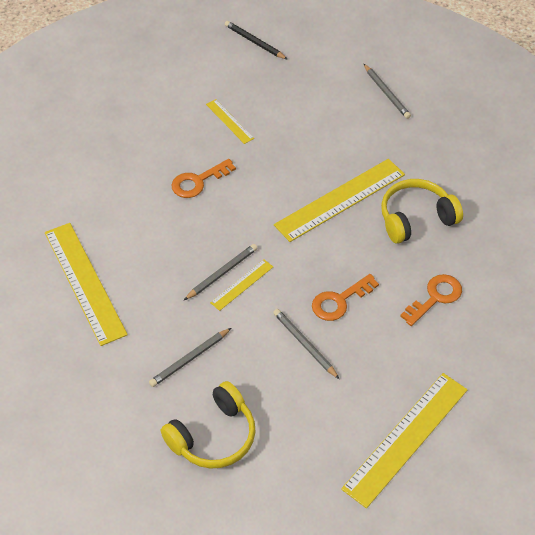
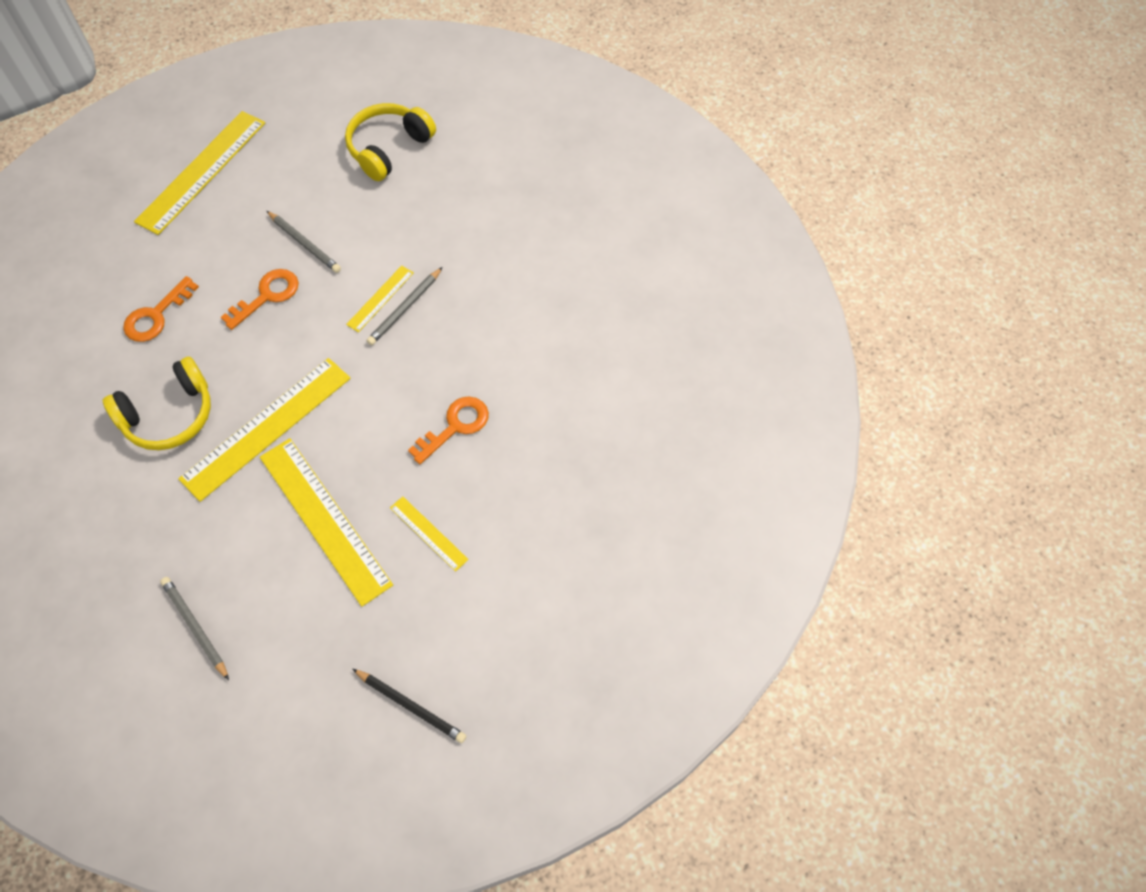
camera: 170 degrees right, 10 degrees up
yellow ruler [45,223,128,346] -> yellow ruler moved to [260,438,393,607]
grey pencil [149,328,231,387] -> none

